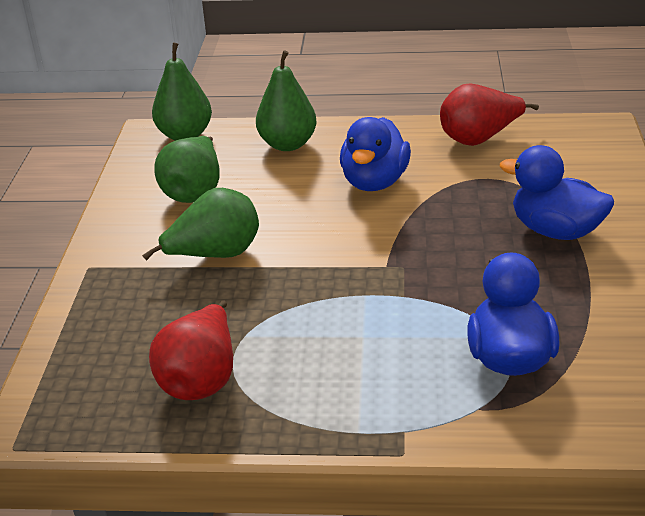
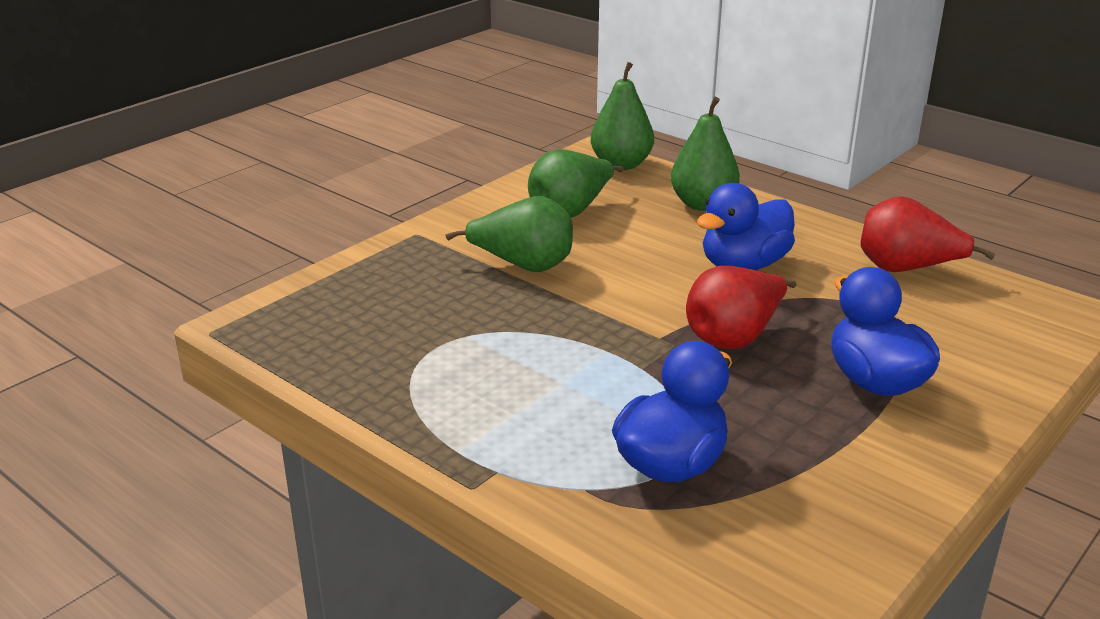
camera: 35 degrees right, 5 degrees down
red pear [149,300,233,400] -> red pear moved to [686,266,796,349]

